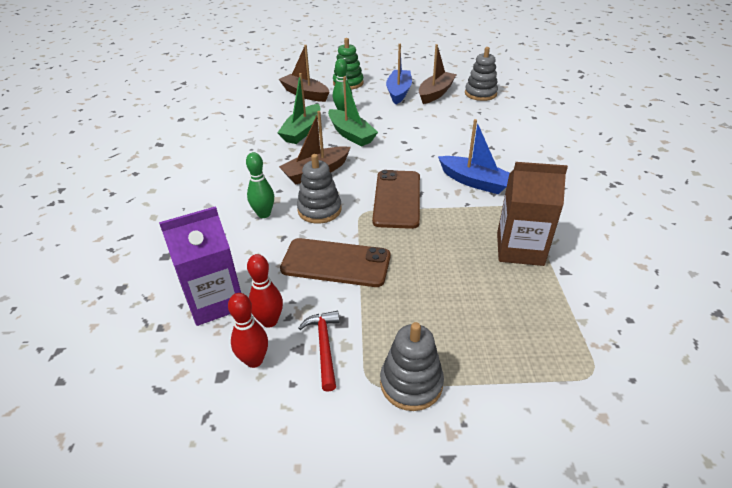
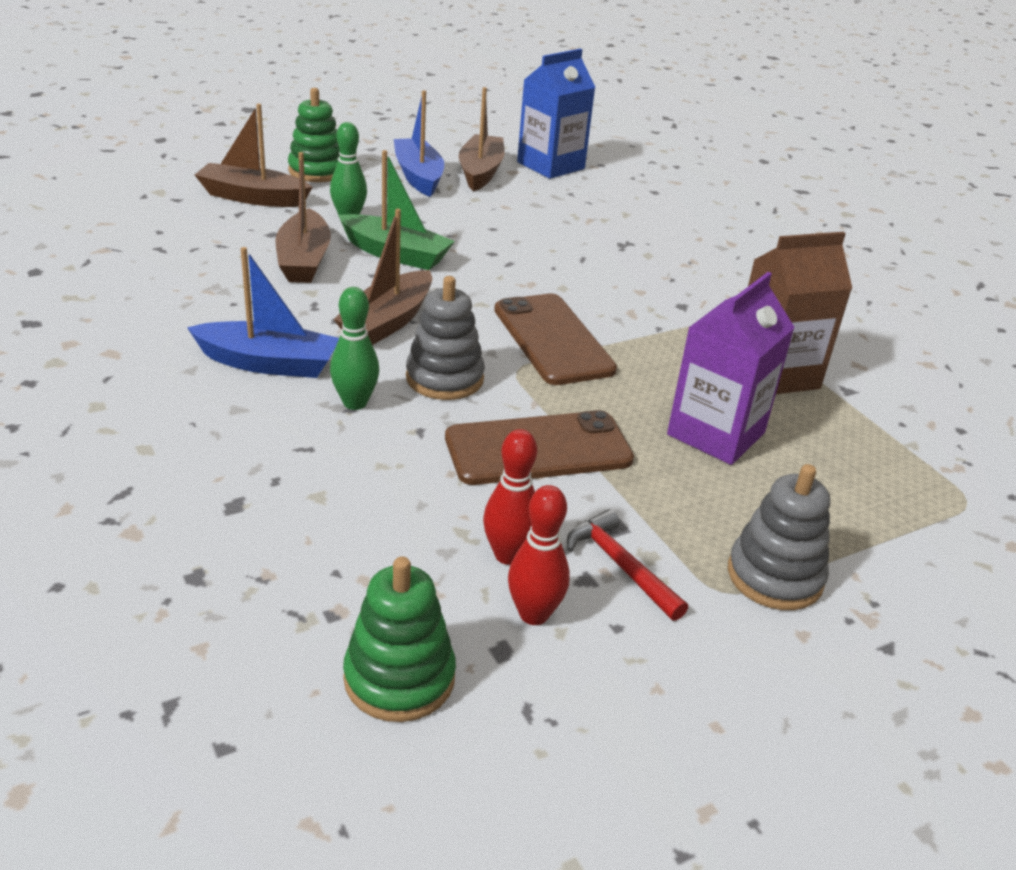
camera: 30 degrees left, 5 degrees down
purple carton [159,206,241,326] -> purple carton moved to [667,272,795,465]
green boat [277,73,320,144] -> brown boat [275,152,331,283]
blue boat [438,119,509,194] -> blue boat moved to [187,247,339,378]
grey stacking toy [465,47,498,101] -> blue carton [517,49,595,179]
none -> green stacking toy [343,557,456,722]

